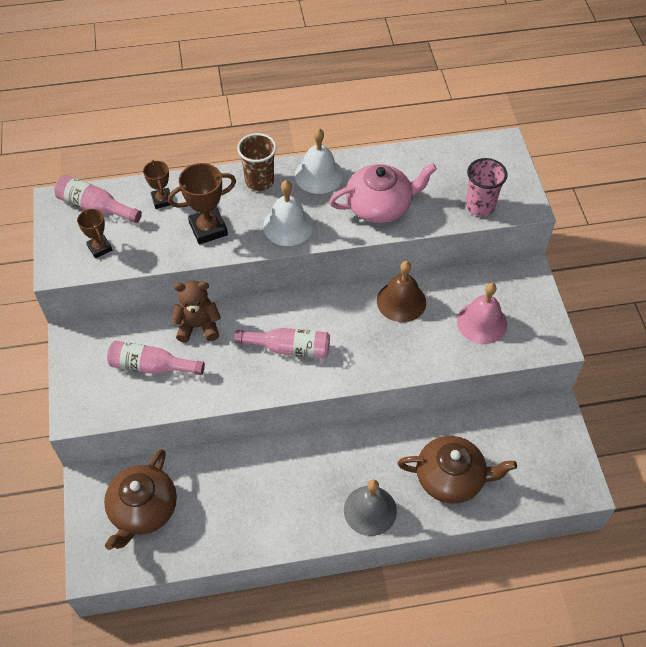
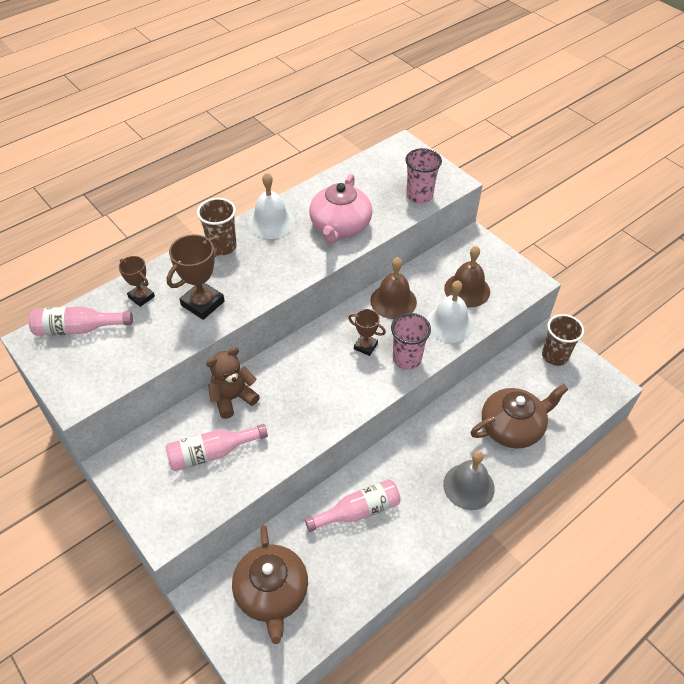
camera: 30 degrees left, 5 degrees down
brown trophy [77,209,112,258] -> brown trophy moved to [348,309,386,356]
pink bottle [235,328,330,358] -> pink bottle moved to [305,479,401,532]
white bell [263,180,314,246] -> white bell moved to [427,280,474,343]
pink teapot [329,163,437,223] -> pink teapot turned 150 degrees clockwise [309,174,372,244]
pink bell [457,283,507,344] -> brown bell [444,246,490,308]
none -> pink cup [391,313,431,370]
none -> brown cup [542,314,584,366]

